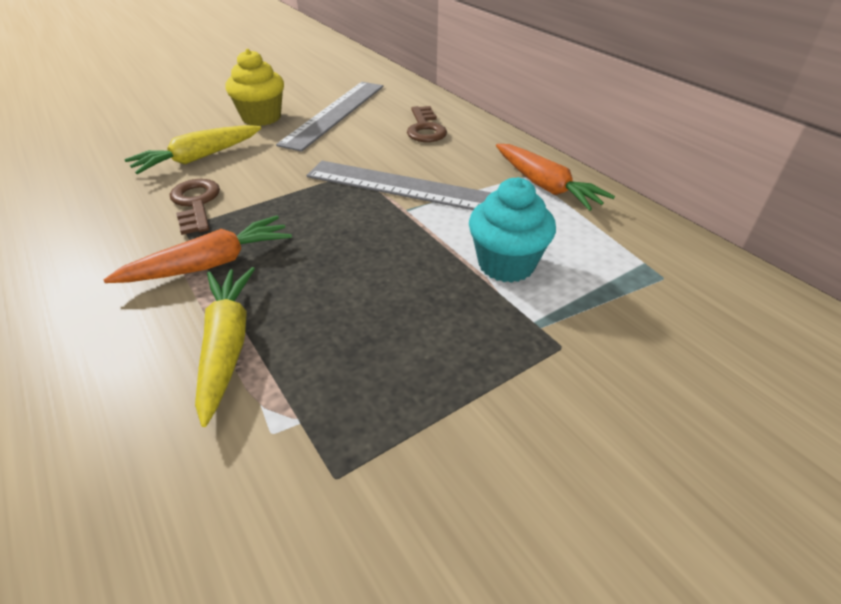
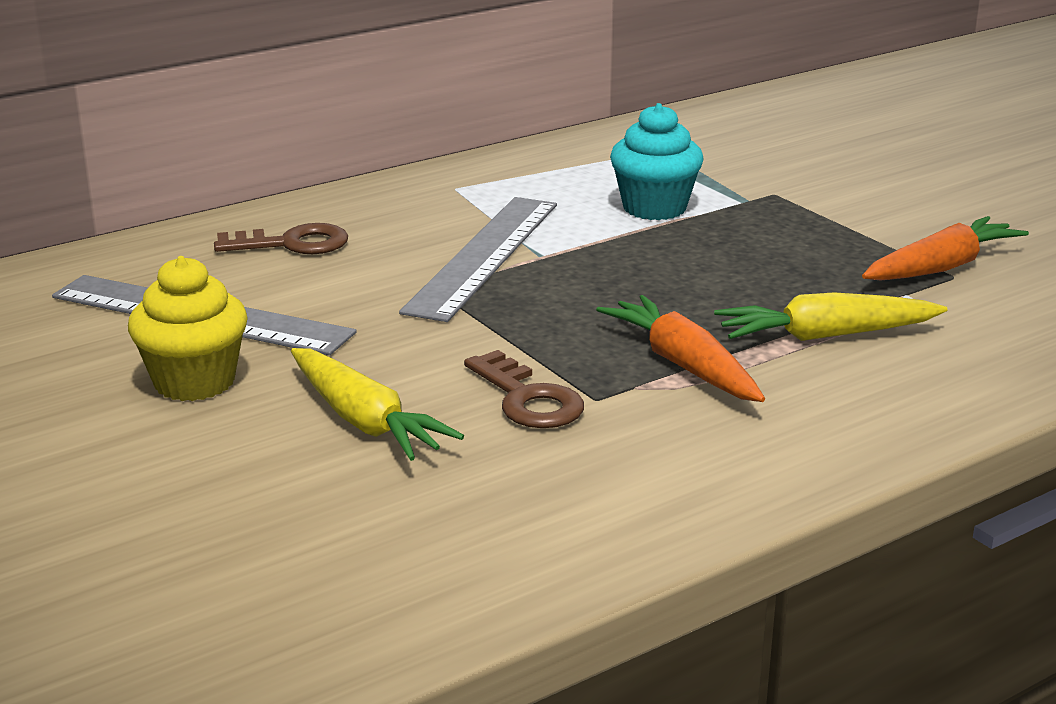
camera: 90 degrees left, 15 degrees down
brown key [170,179,220,235] -> brown key turned 105 degrees counterclockwise [464,350,584,428]
orange carrot [496,144,615,211] -> orange carrot moved to [862,216,1029,281]

